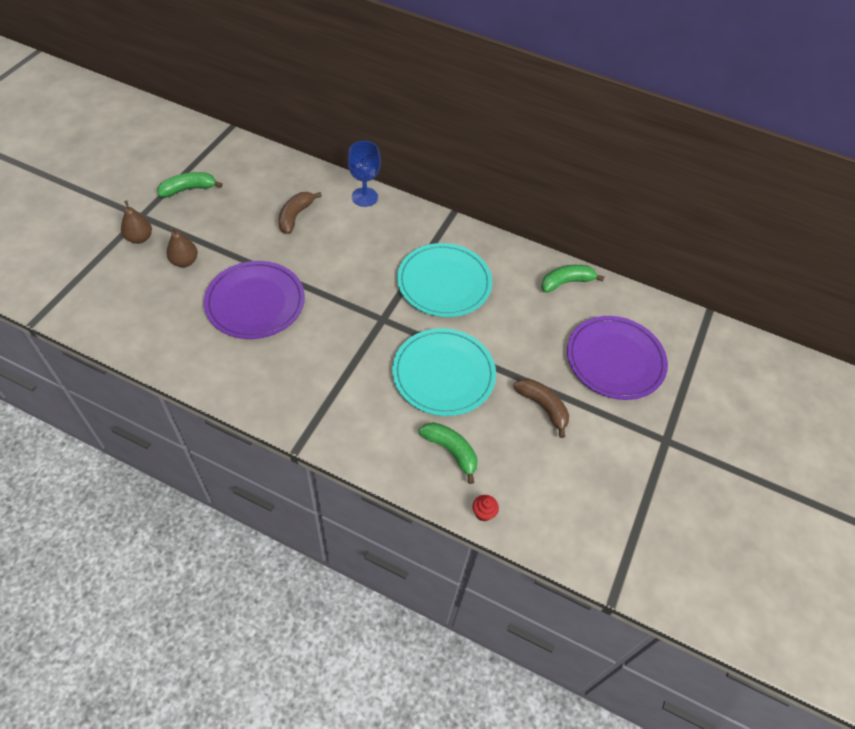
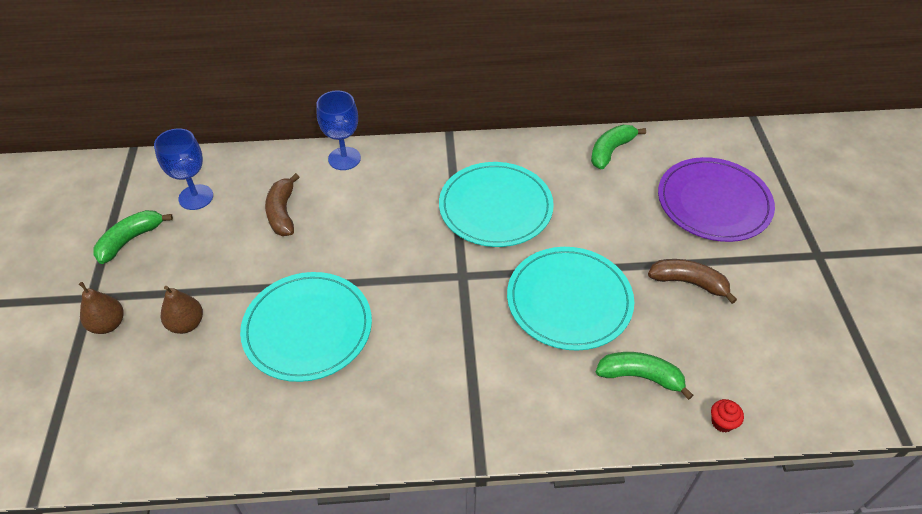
camera: 25 degrees left, 5 degrees down
purple plate [204,261,305,339] -> turquoise plate [240,272,372,382]
none -> blue goblet [154,128,213,210]

